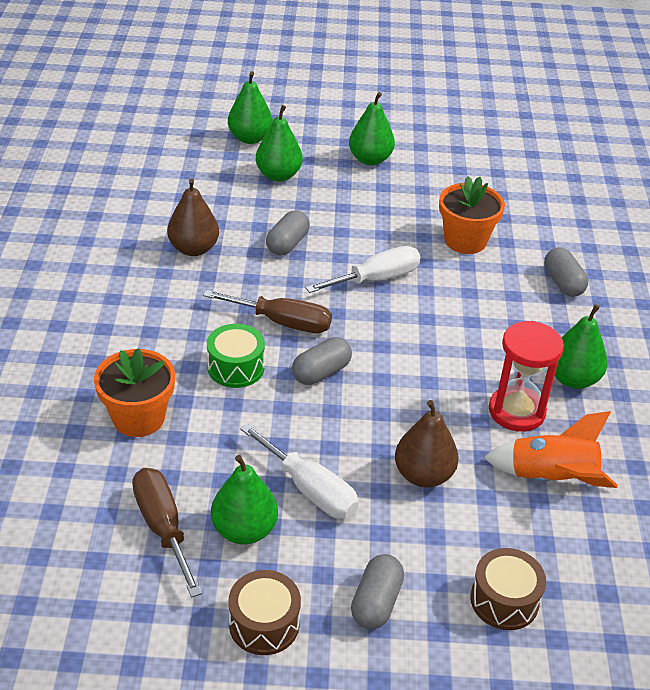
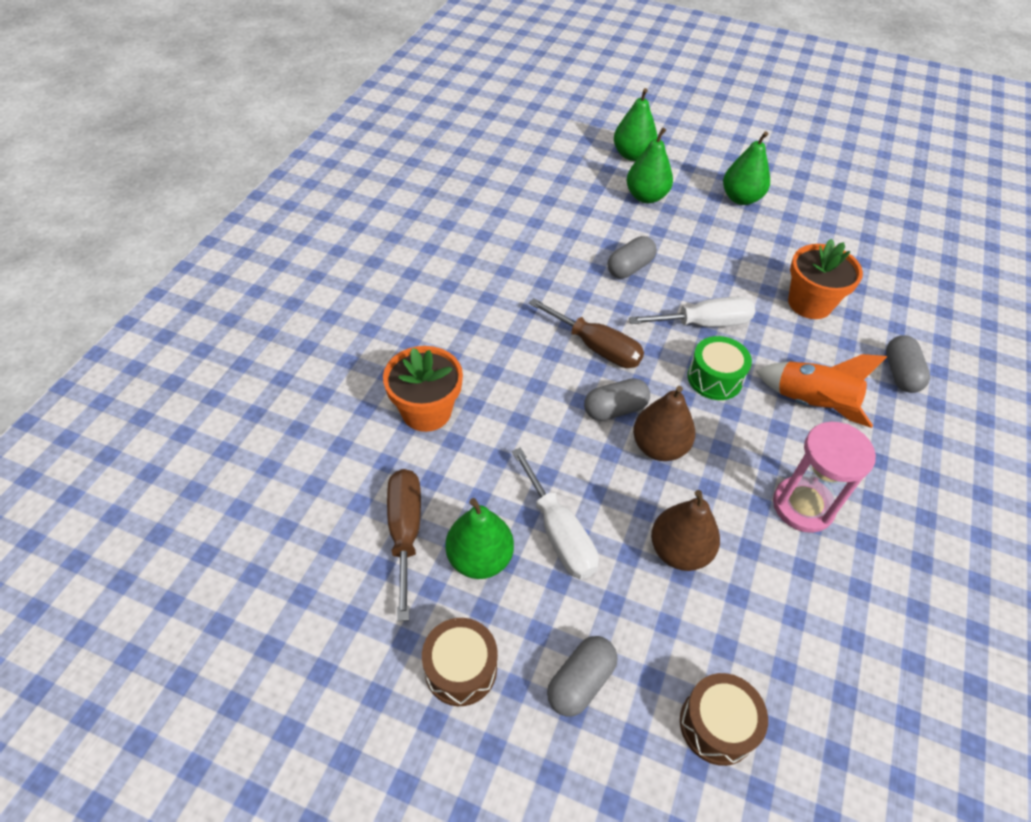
camera: 20 degrees right, 10 degrees up
brown pear [167,178,219,256] -> brown pear moved to [633,386,695,461]
green drum [207,324,265,388] -> green drum moved to [688,336,752,400]
orange rocket [484,411,618,488] -> orange rocket moved to [756,354,887,428]
red hourglass [489,321,564,432] -> pink hourglass [773,422,876,533]
green pear [555,304,608,389] -> none

